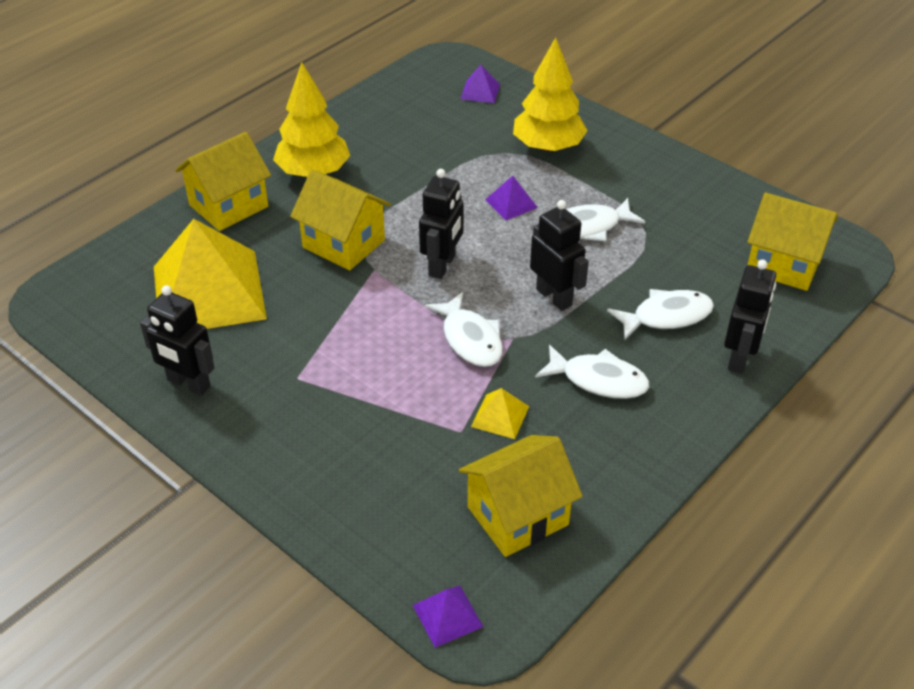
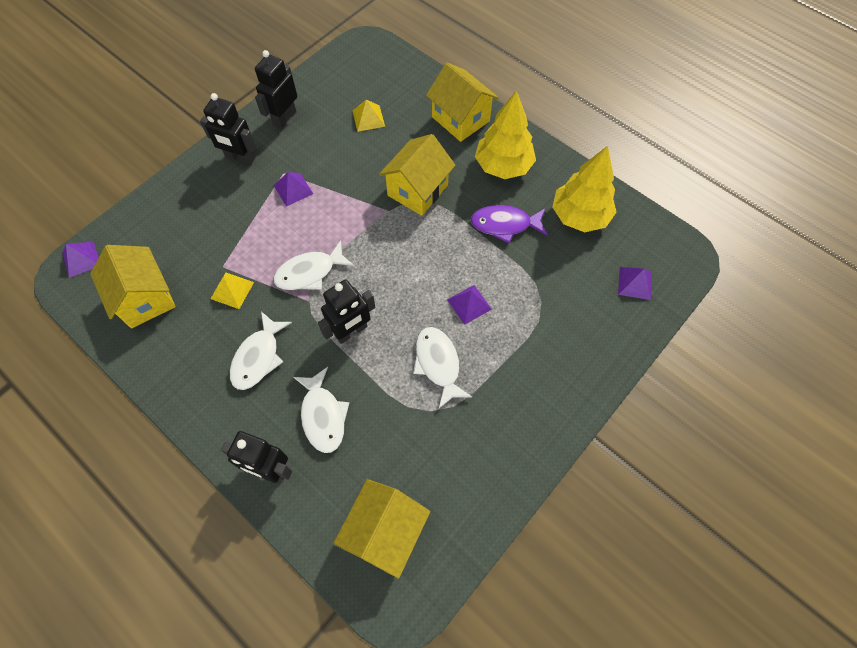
camera: 90 degrees right, 20 degrees up
yellow pyramid [154,219,267,329] -> yellow pyramid [352,99,385,132], size x0.40
black robot [419,169,463,279] -> black robot moved to [200,93,256,166]
yellow tree [513,37,588,152] -> yellow tree moved to [552,146,617,232]
none -> purple pyramid [274,172,313,207]
none -> purple fish [471,205,548,244]

